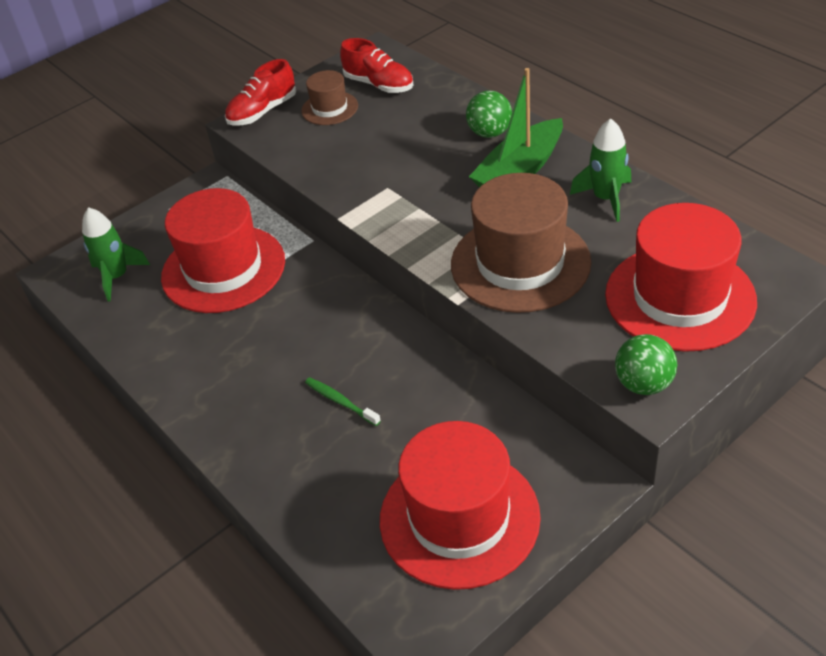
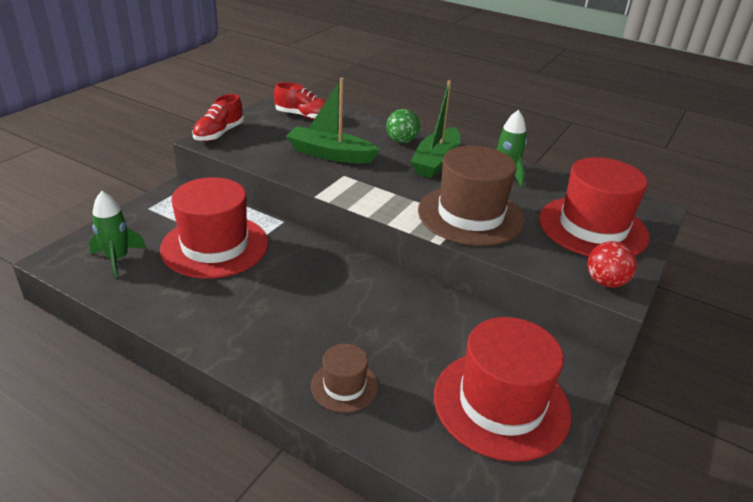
camera: 25 degrees left, 10 degrees down
brown hat [301,70,358,125] -> brown hat moved to [311,344,378,413]
green toothbrush [305,377,381,426] -> none
green ball [615,334,677,395] -> red ball [587,241,637,288]
none -> green boat [286,78,380,164]

